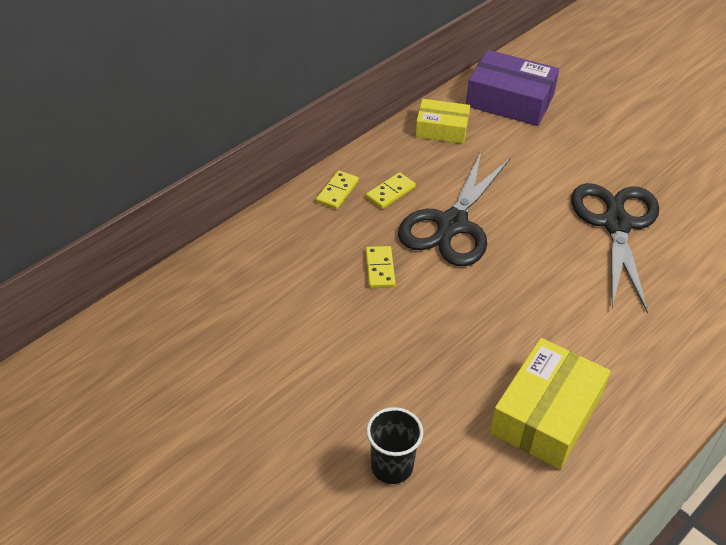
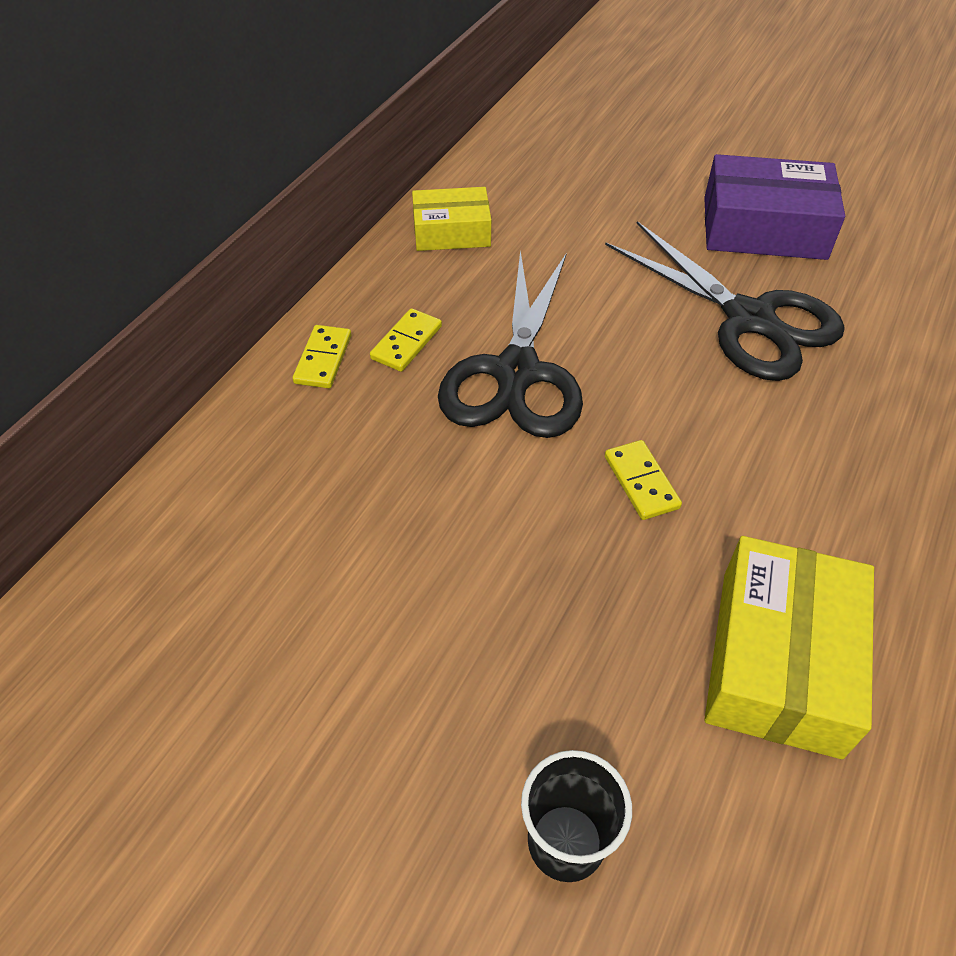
camera: 15 degrees left, 5 degrees up
yellow domino [365,246,396,288] -> yellow domino moved to [605,440,682,520]
purple box [466,50,559,126] -> purple box moved to [704,154,845,260]
black scissors [571,183,659,313] -> black scissors turned 150 degrees clockwise [605,221,845,381]

